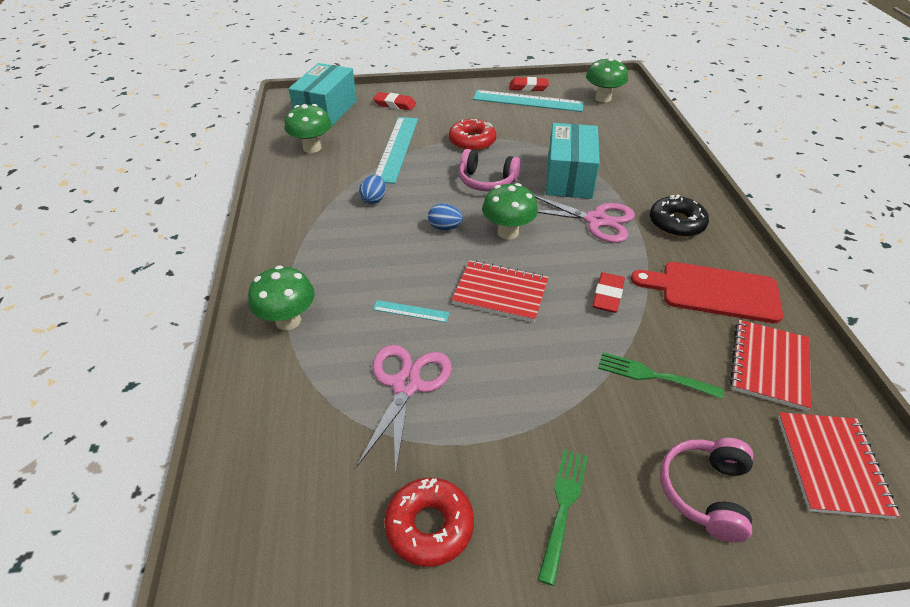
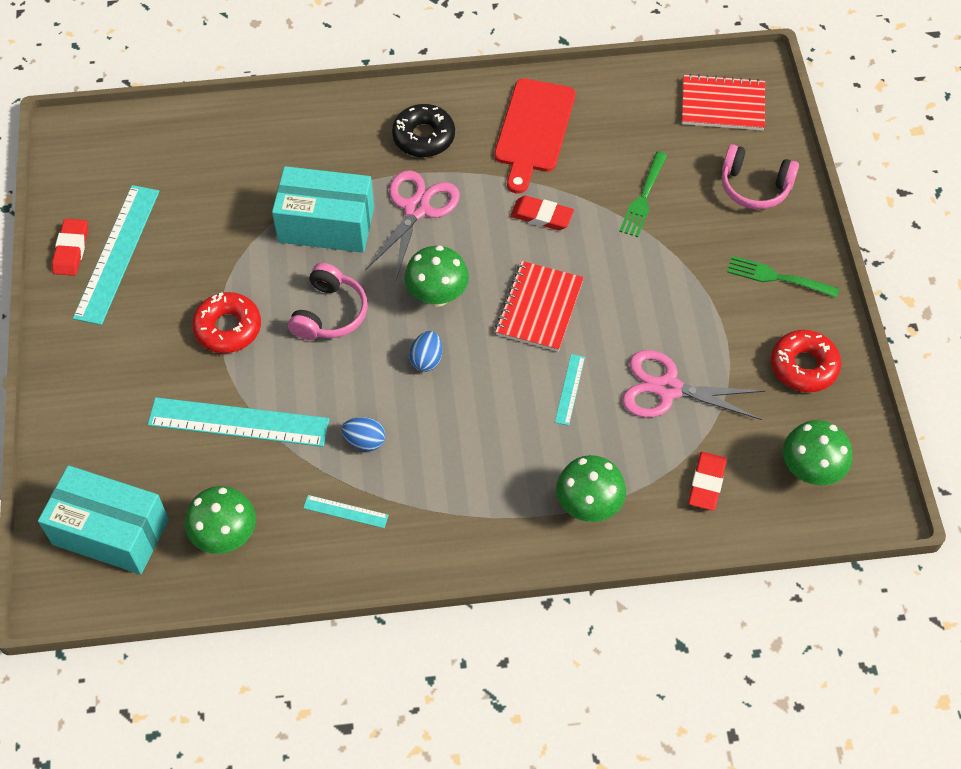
camera: 90 degrees left, 15 degrees up
red eraser [373,92,416,110] -> red eraser moved to [688,452,727,511]
green mushroom [586,57,628,102] -> green mushroom moved to [783,420,852,485]
red notebook [730,320,811,411] -> none
none -> turquoise ruler [303,495,389,528]

